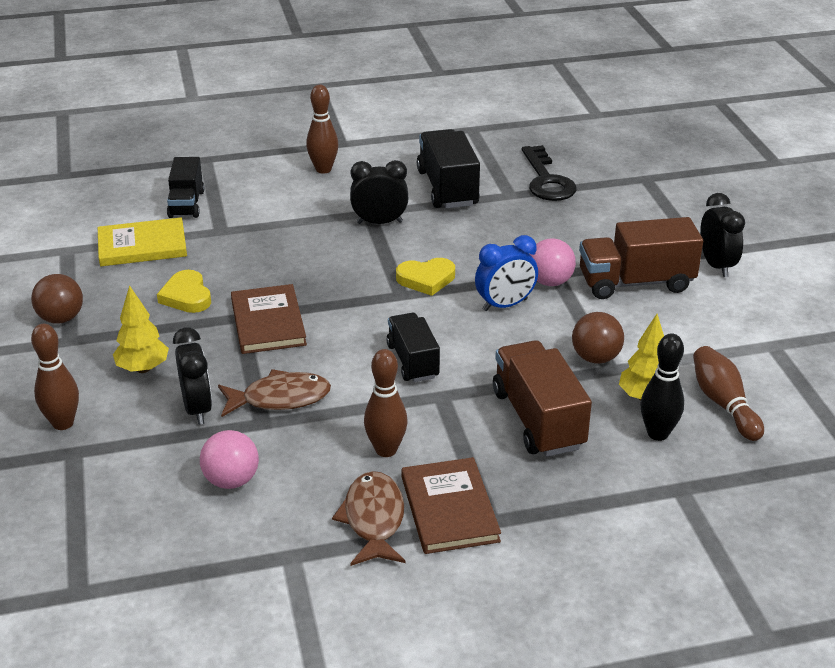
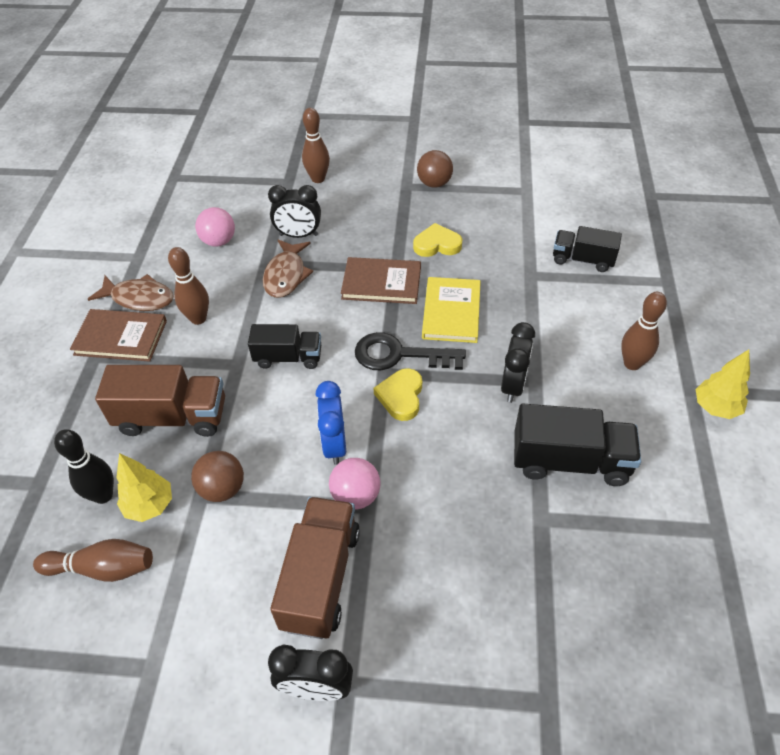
camera: 110 degrees right, 15 degrees up
yellow book [98,217,187,266] -> yellow book moved to [422,277,481,343]
yellow tree [113,285,169,373] -> yellow tree moved to [696,349,750,419]
black key [522,145,577,201] -> black key moved to [355,332,466,370]

